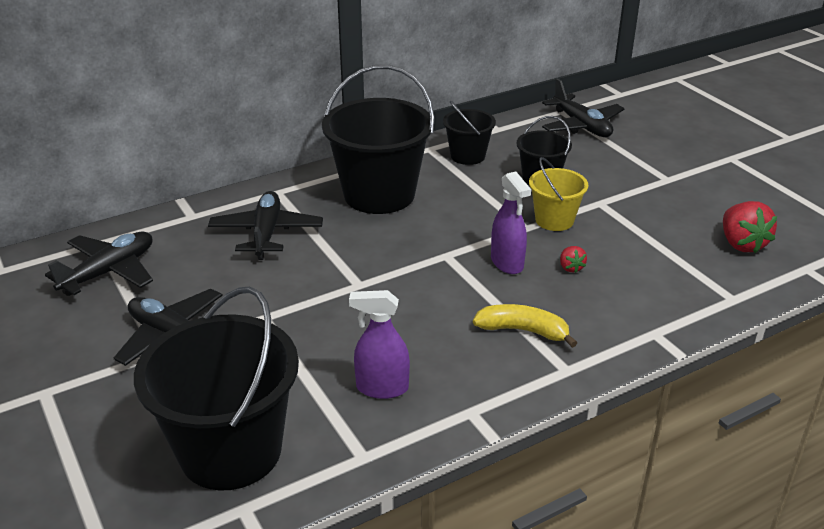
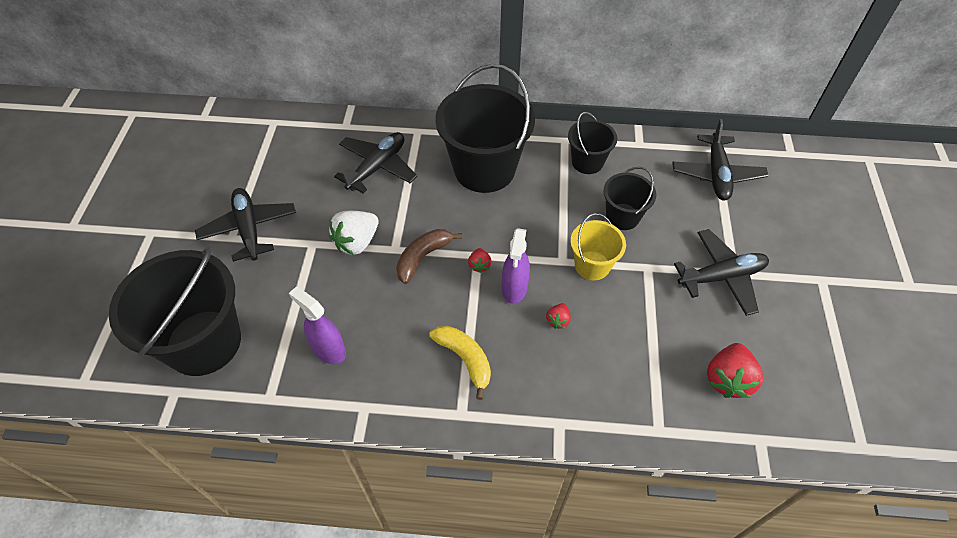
camera: 35 degrees right, 20 degrees up
black plane [45,232,153,296] -> black plane moved to [674,229,769,316]
none -> white strawberry [329,211,378,255]
none -> brown banana [396,229,462,284]
none -> red strawberry [468,248,492,273]

